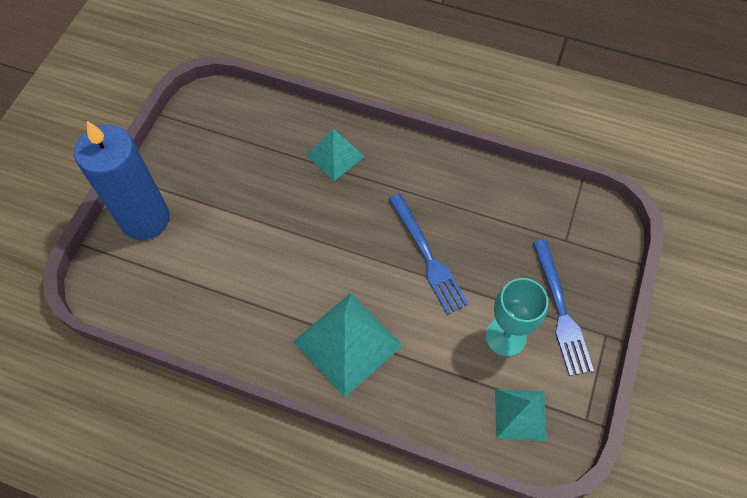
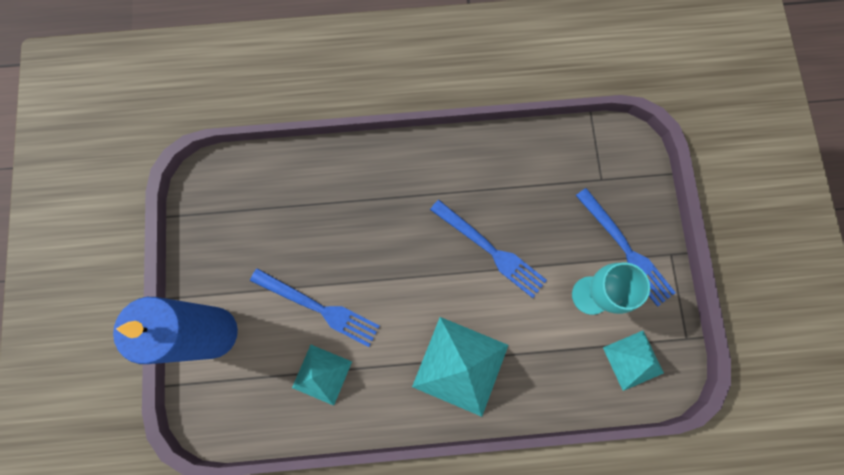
camera: 25 degrees left, 15 degrees up
turquoise pyramid [306,130,365,181] -> turquoise pyramid moved to [292,345,352,406]
none -> blue fork [250,268,380,347]

